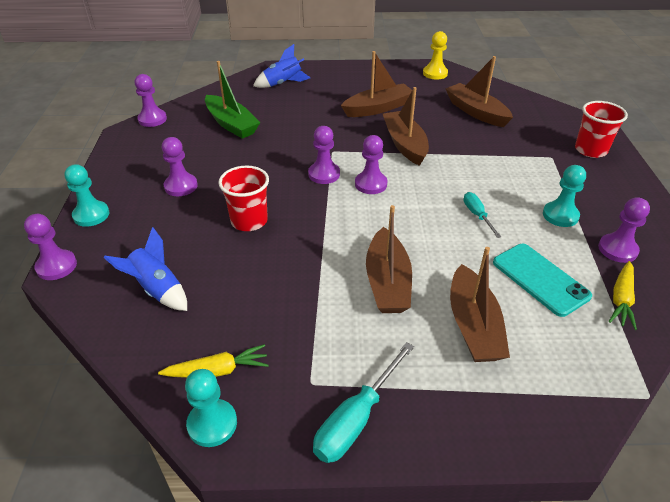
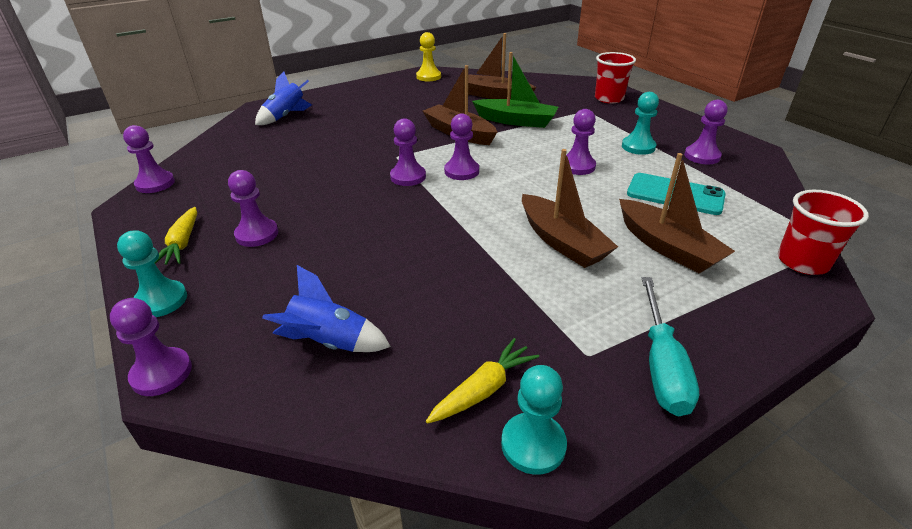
camera: 30 degrees left, 5 degrees down
green boat [205,61,260,139] -> green boat moved to [472,52,558,128]
red cup [218,166,269,231] -> red cup moved to [778,190,869,275]
brown boat [341,51,412,117] -> none
turquoise screwdriver [463,192,501,238] -> purple pawn [566,109,596,175]
yellow carrot [609,261,637,330] -> yellow carrot moved to [155,207,197,265]

